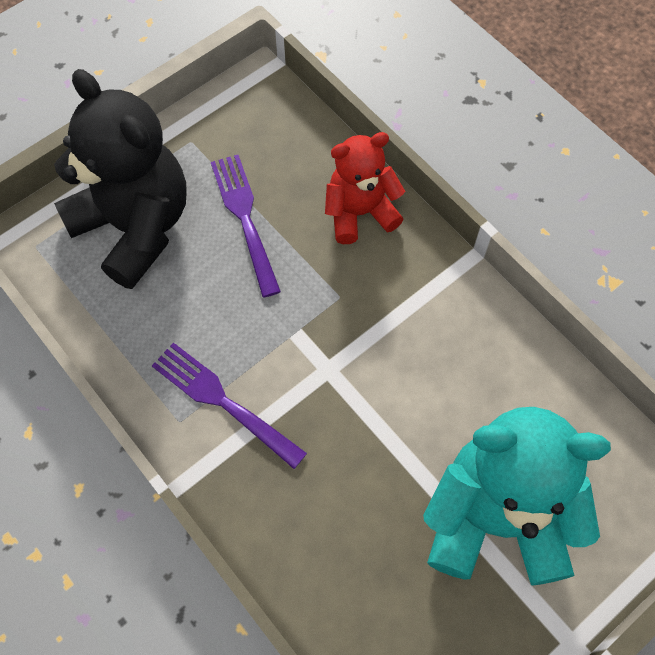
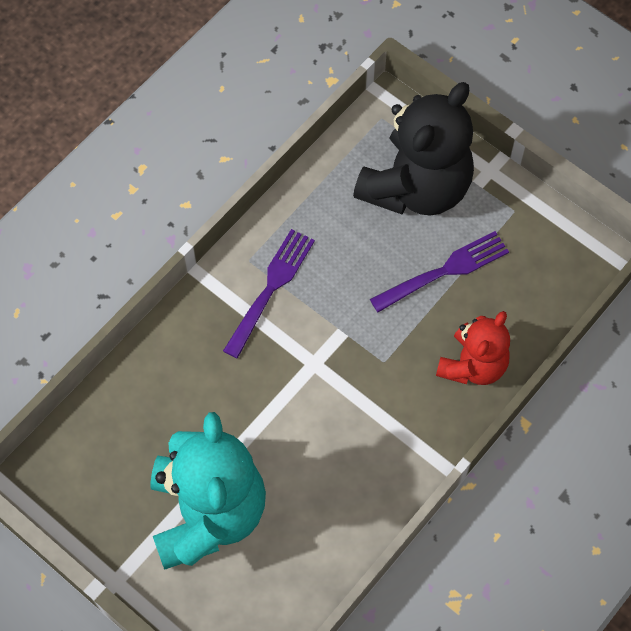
camera: 80 degrees right, 0 degrees up
red teddy bear [325,132,405,244] -> red teddy bear turned 60 degrees clockwise [436,311,510,385]

